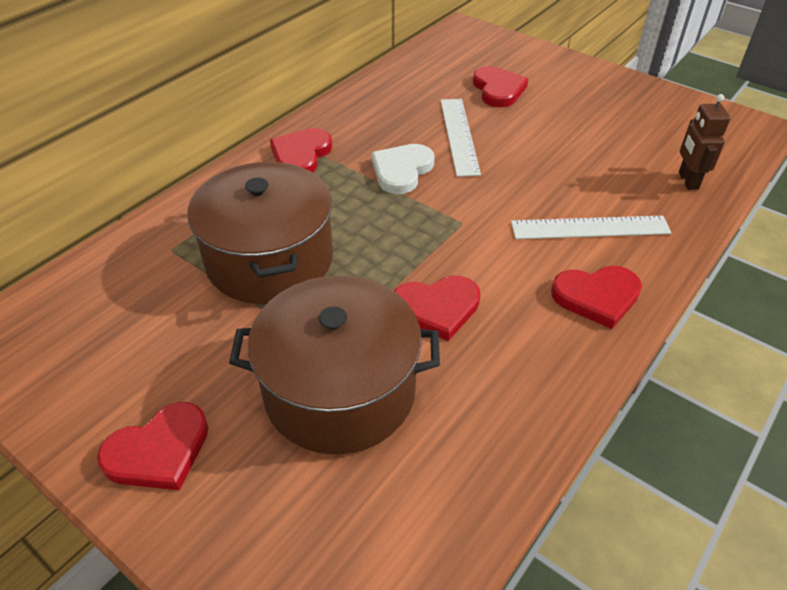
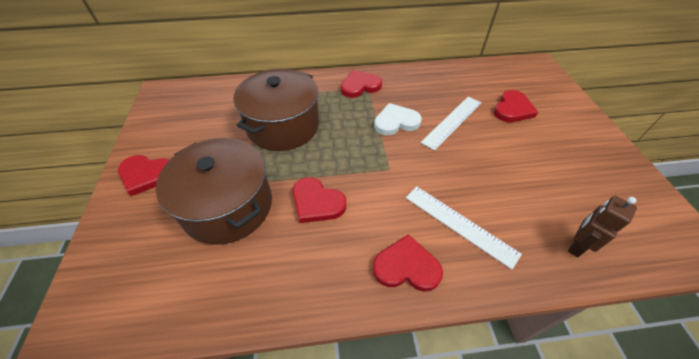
camera: 45 degrees right, 5 degrees up
red heart [551,266,642,329] -> red heart turned 150 degrees clockwise [373,234,443,292]

